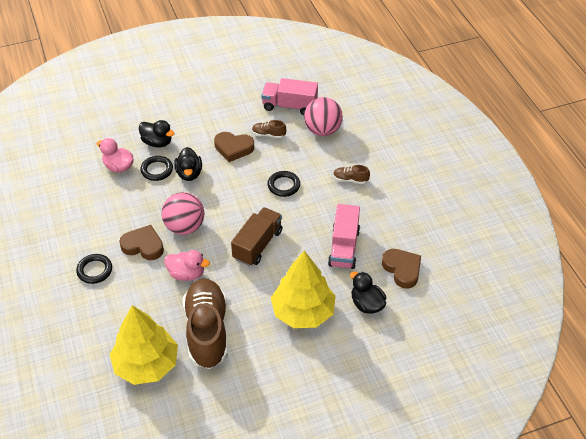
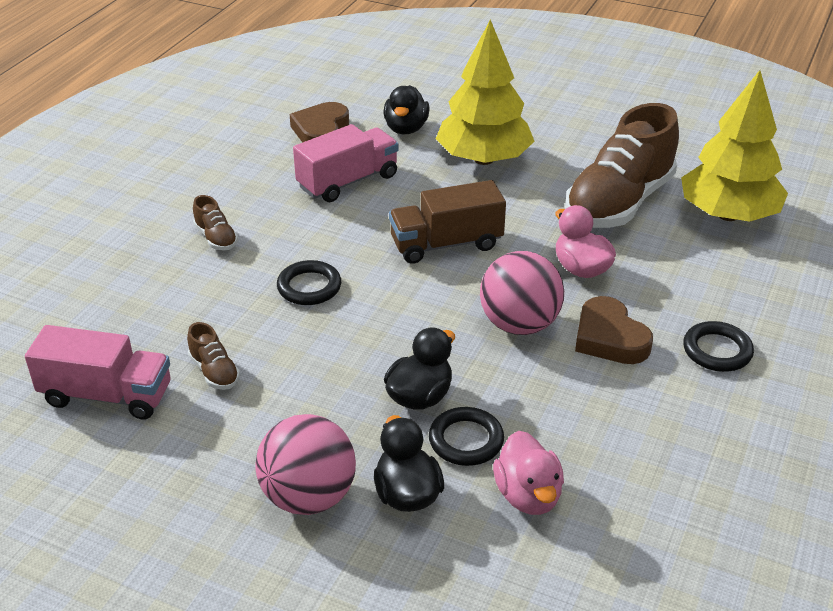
camera: 135 degrees left, 10 degrees down
brown heart [214,132,254,162] -> none
pink truck [262,78,318,115] -> pink truck turned 45 degrees counterclockwise [25,325,171,420]
pink ball [304,97,343,136] -> pink ball moved to [256,414,356,515]

